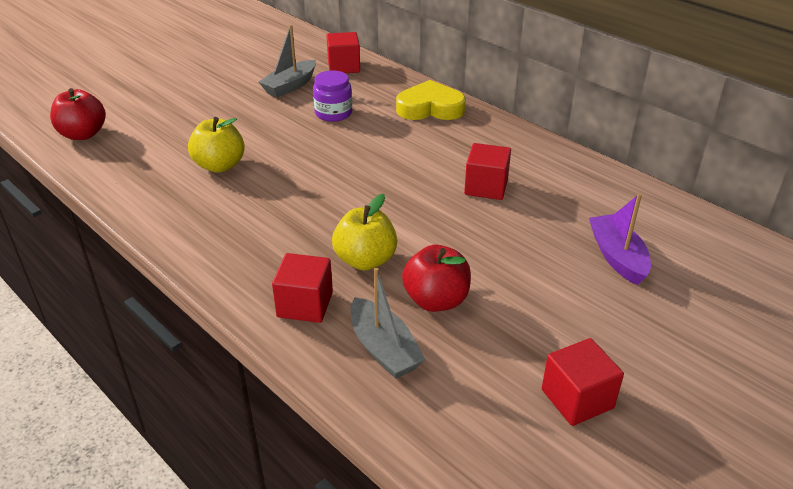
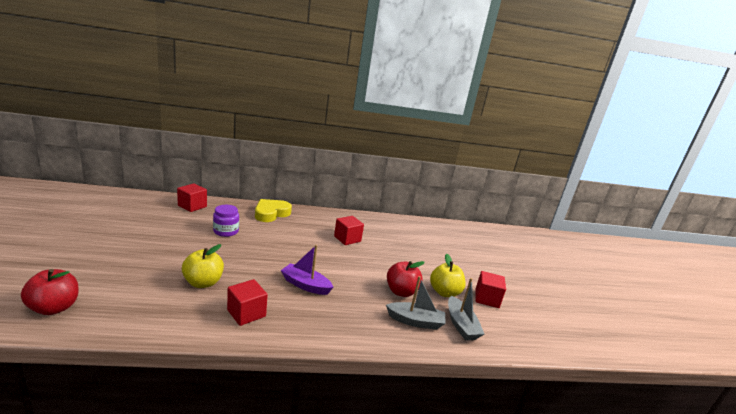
camera: 55 degrees left, 15 degrees down
grey boat [259,24,316,98] -> grey boat moved to [448,278,484,340]
red cube [272,253,333,323] -> red cube moved to [227,279,268,326]
yellow apple [332,194,397,271] -> yellow apple moved to [430,254,466,297]
purple boat [589,193,651,285] -> purple boat moved to [281,245,333,295]

